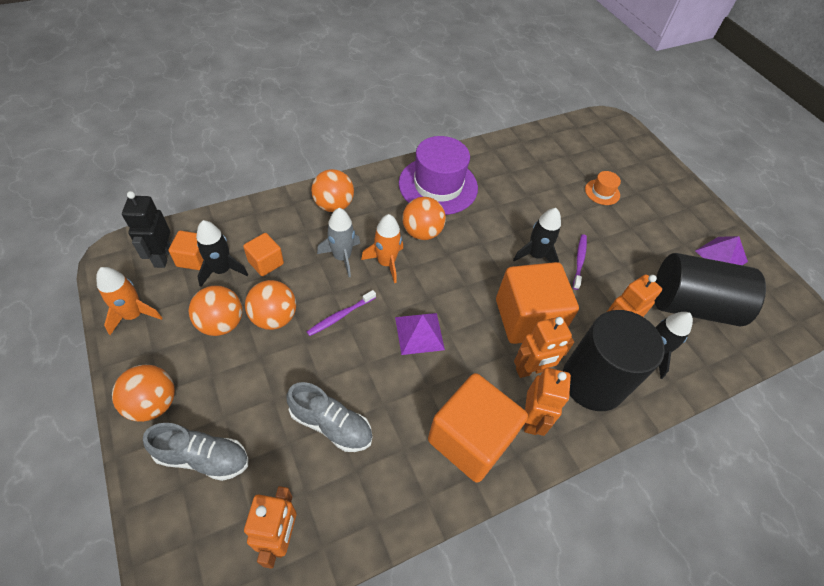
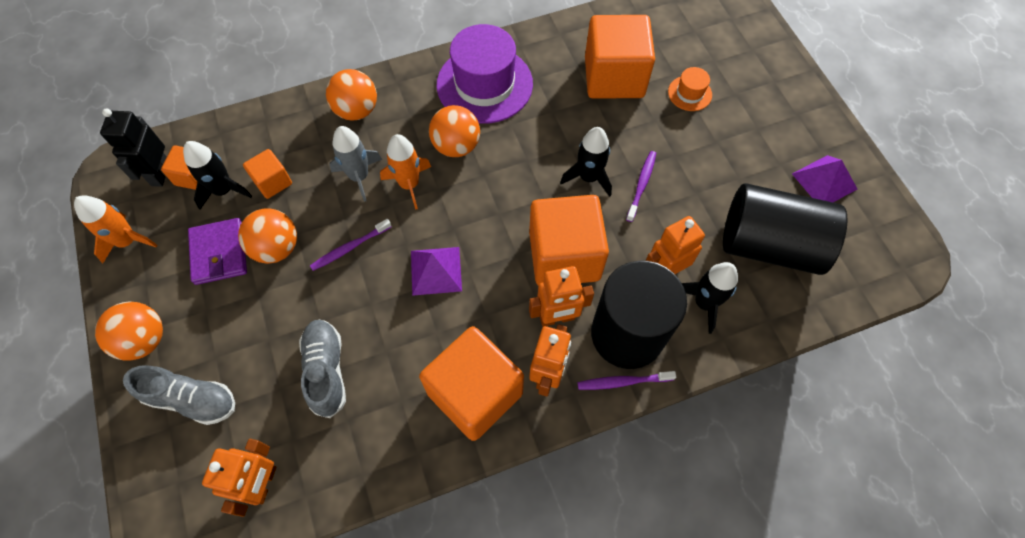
camera: 10 degrees right, 10 degrees up
orange ball [189,286,242,336] -> purple wallet [188,218,247,285]
grey shoe [286,382,373,452] -> grey shoe turned 135 degrees counterclockwise [299,319,346,418]
none -> purple toothbrush [578,371,676,390]
none -> orange cube [585,15,655,99]

